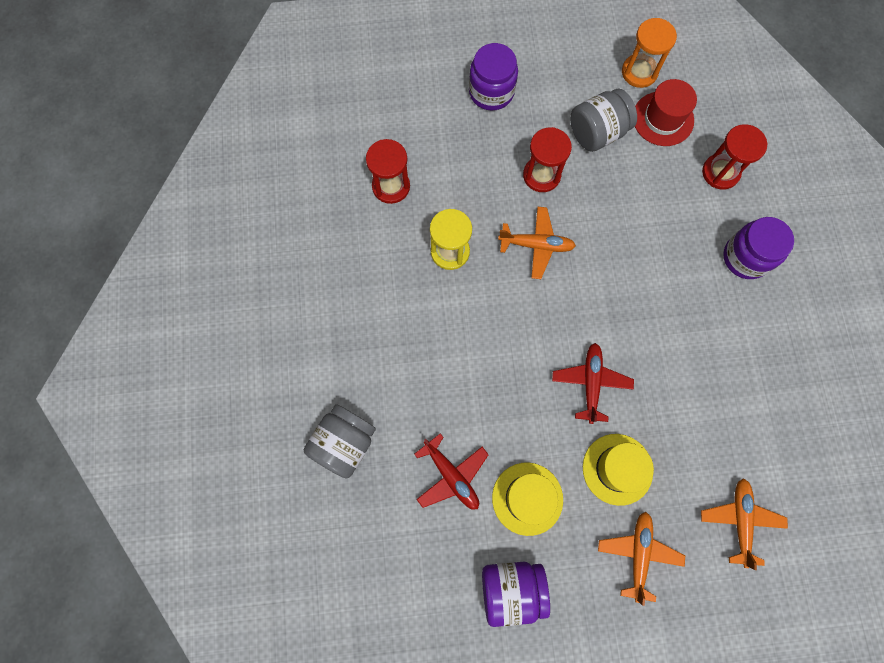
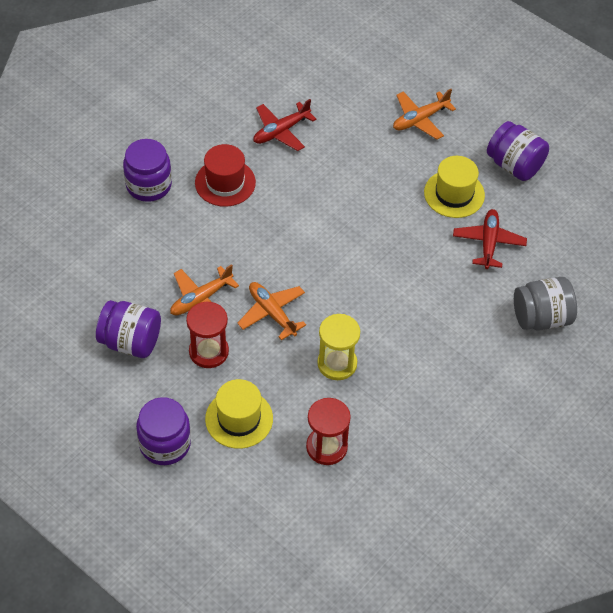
camera: 135 degrees left, 20 degrees down
red plane [552,343,634,424] -> red plane moved to [253,99,316,151]
grey jar [570,89,637,152] -> purple jar [96,300,161,358]
yellow hat [583,434,654,506] -> yellow hat moved to [205,379,273,449]
orange hourglass [622,18,677,88] -> none
red hat [635,79,697,146] -> red hat moved to [195,144,256,207]
orange plane [701,478,788,570] -> orange plane moved to [170,264,239,315]
red hourglass [702,124,767,190] -> none

